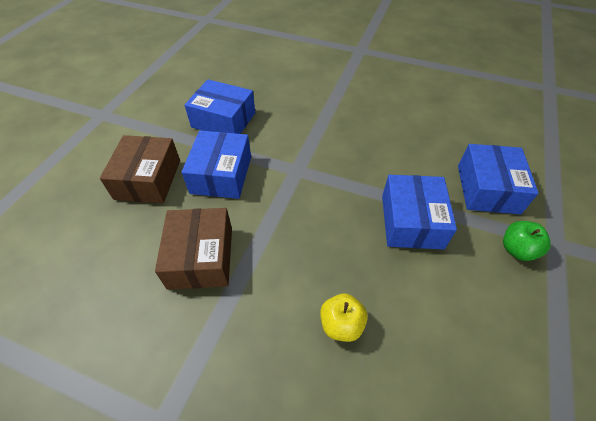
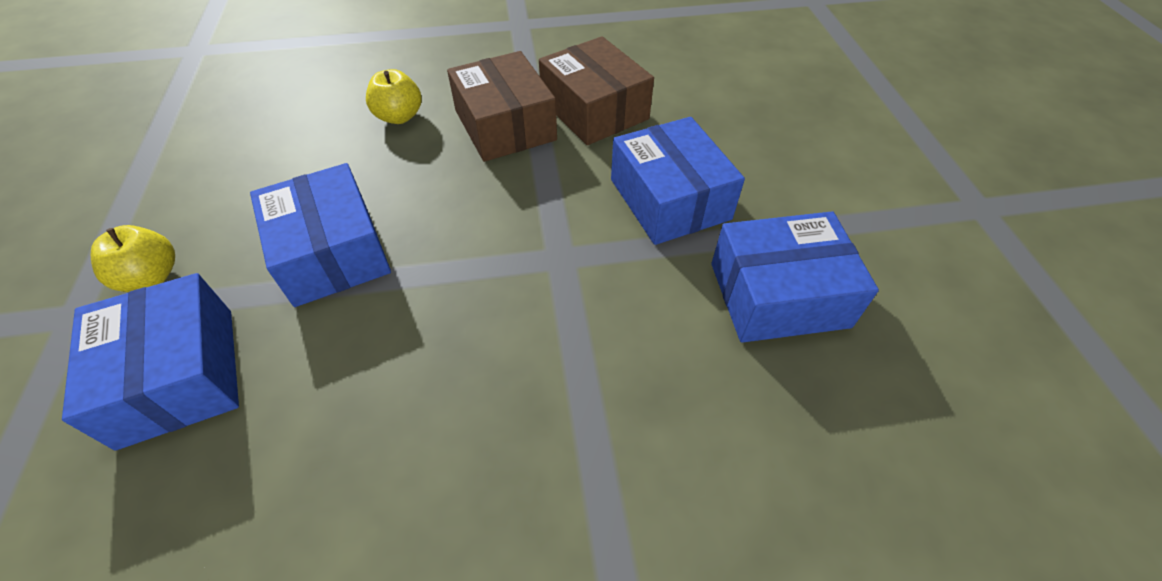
camera: 150 degrees right, 0 degrees up
brown box [100,135,180,203] -> brown box moved to [447,51,557,162]
green apple [503,221,551,261] -> yellow apple [91,225,175,292]

